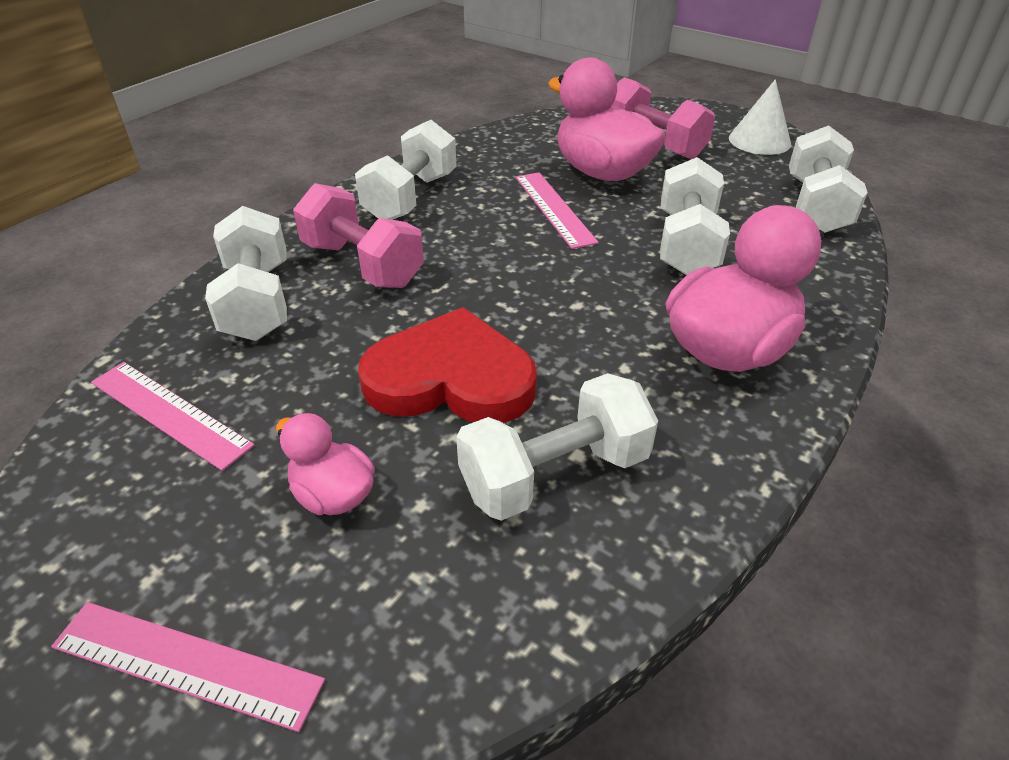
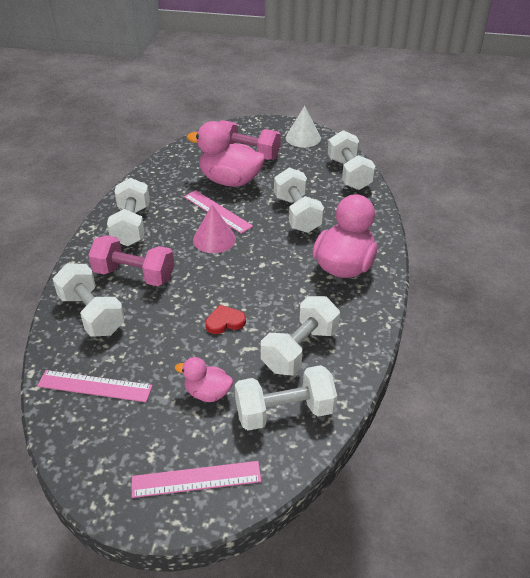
camera: 25 degrees left, 0 degrees up
red heart [358,307,537,423] -> red heart [205,305,246,334], size x0.45
none -> pink cone [193,204,236,253]
none -> white dumbbell [235,365,337,431]

